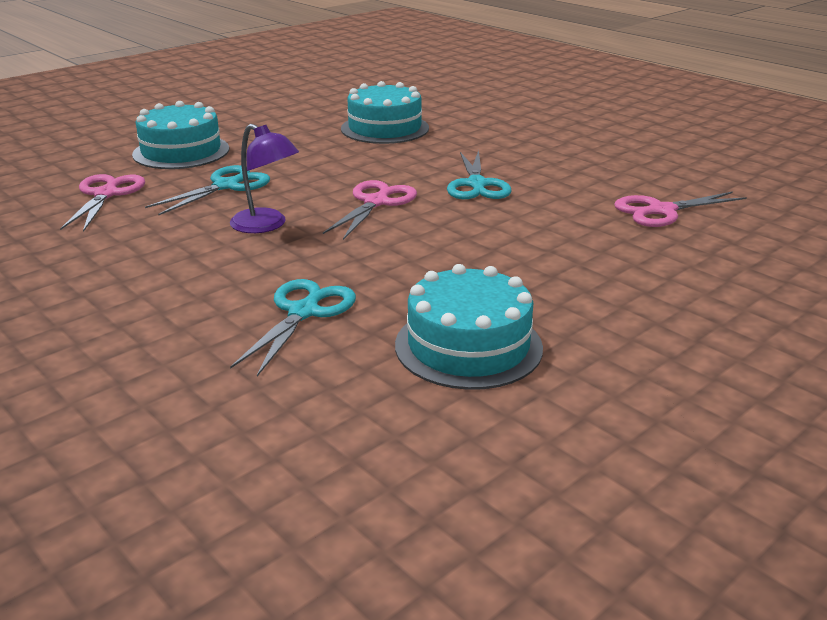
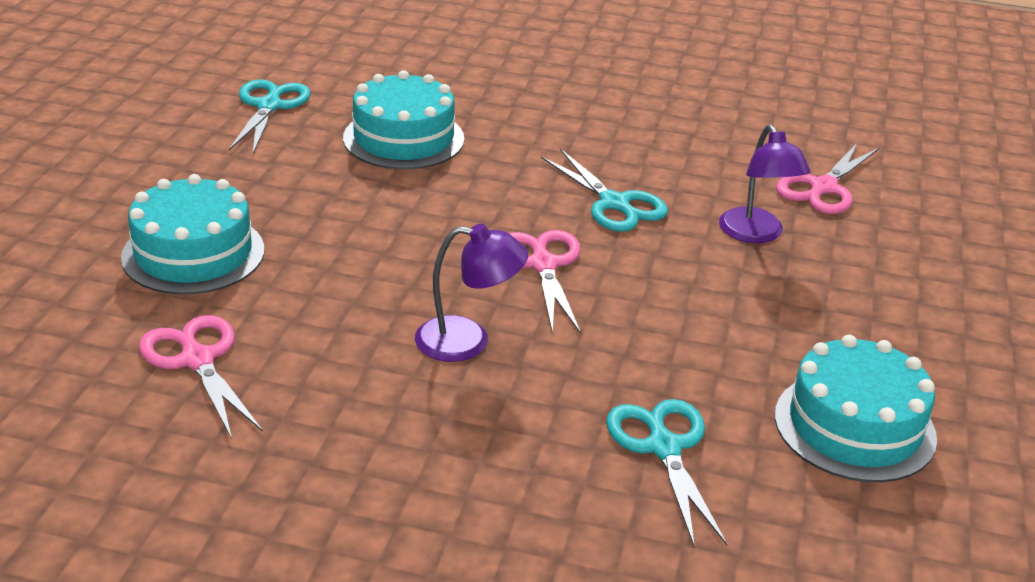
camera: 35 degrees left, 5 degrees up
turquoise scissors [145,165,270,215] -> turquoise scissors moved to [229,79,311,154]
none -> purple lamp [719,124,810,243]

